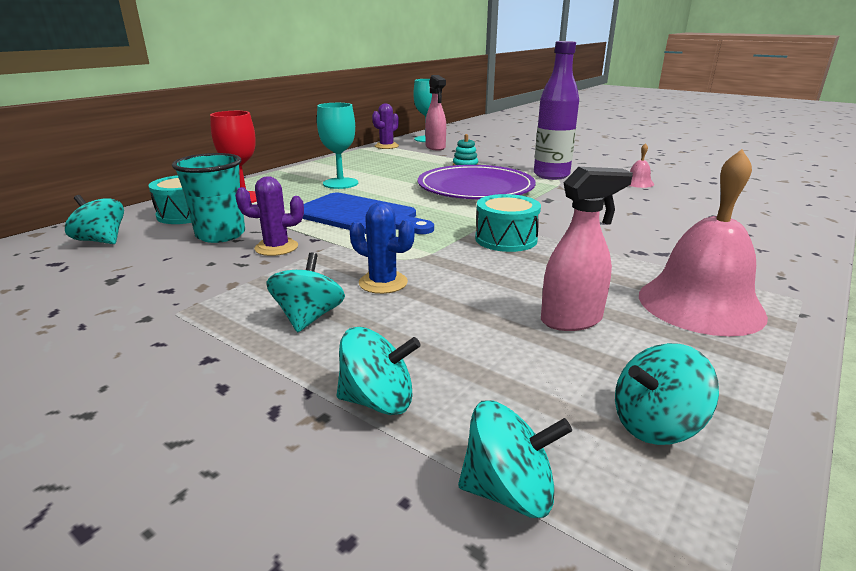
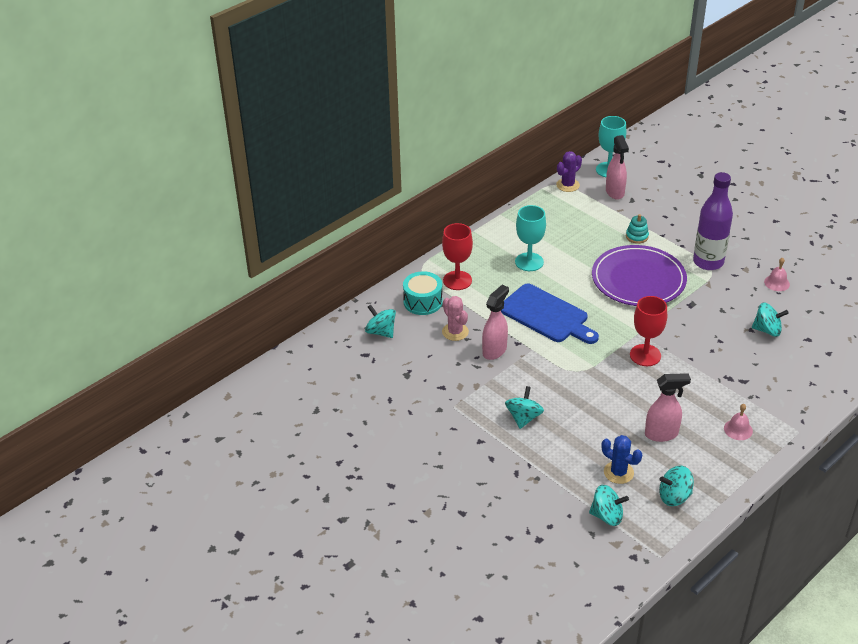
camera: 10 degrees right, 15 degrees up
turquoise cup [172,153,245,243] -> pink cactus [442,296,469,341]
purple cactus [235,176,304,256] -> pink spray bottle [482,285,509,360]
turquoise spinning top [337,327,421,415] -> turquoise spinning top moved to [752,303,789,337]
blue cactus [349,203,415,294] -> blue cactus moved to [602,435,642,484]
turquoise drum [475,194,541,252] -> red goblet [630,296,667,366]
pink bell [639,149,768,336] -> pink bell [724,404,753,440], size x0.44

